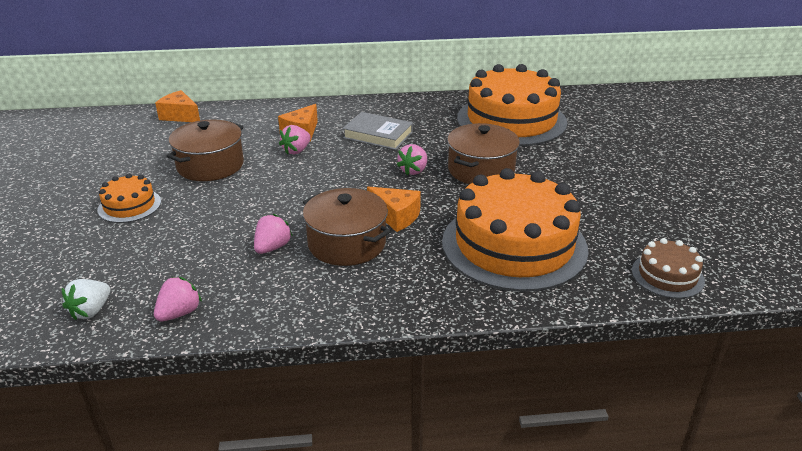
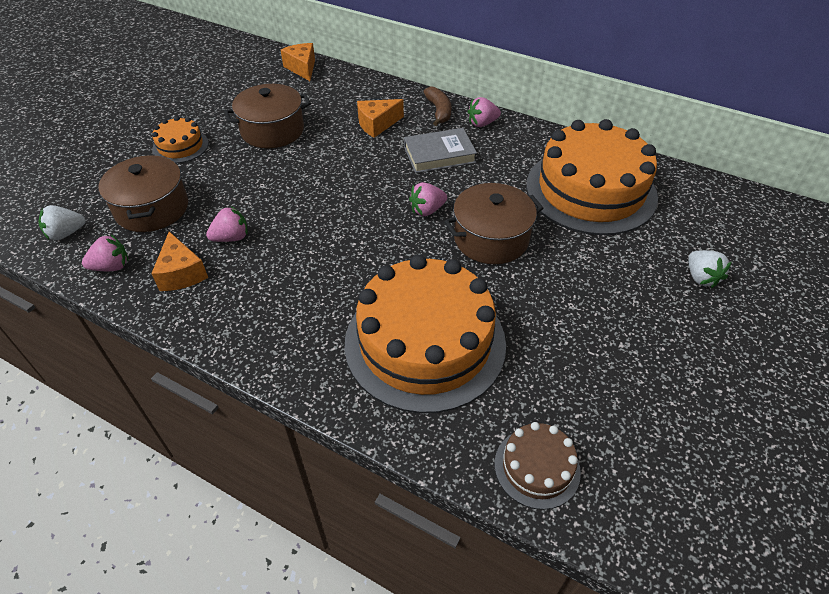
camera: 35 degrees right, 15 degrees up
pink strawberry [279,125,311,154] -> pink strawberry moved to [468,97,501,127]
brown pot [303,188,391,266] -> brown pot moved to [99,154,188,232]
grey book [343,112,413,150] -> grey book turned 75 degrees counterclockwise [404,128,477,173]
orange cheese [367,187,421,232] -> orange cheese moved to [151,232,208,291]
none -> brown banana [423,87,452,126]
none -> white strawberry [688,250,732,288]

